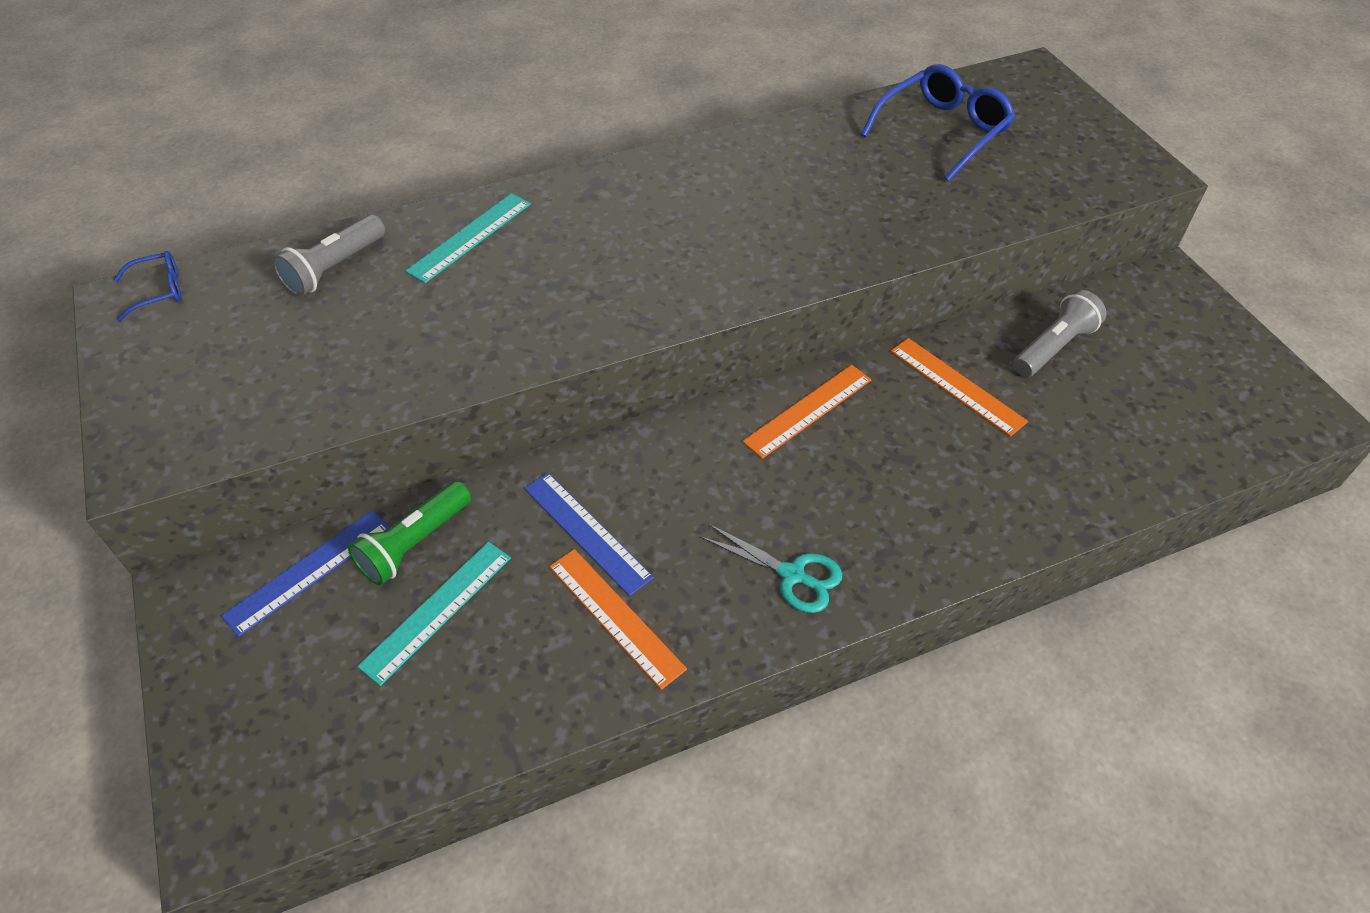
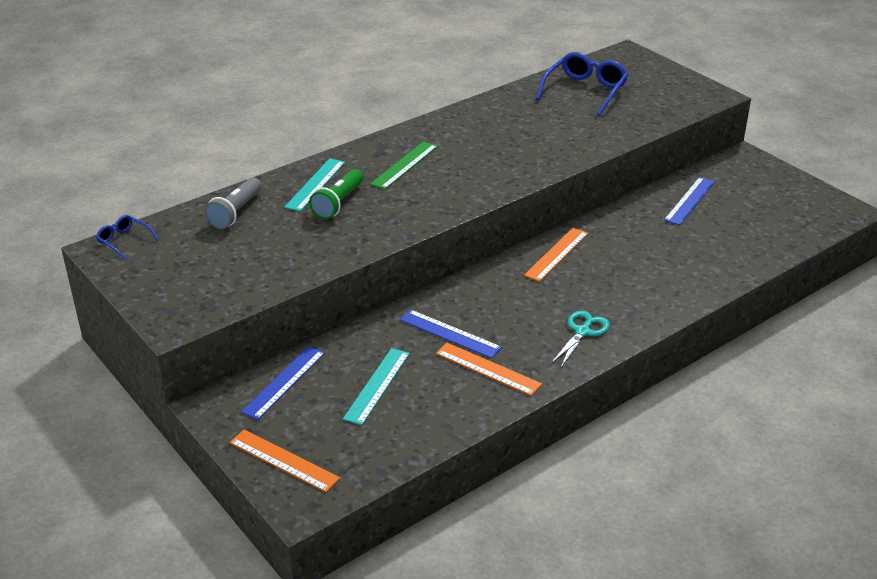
camera: 15 degrees left, 15 degrees down
blue glasses [113,251,182,321] -> blue glasses turned 105 degrees counterclockwise [96,215,159,259]
green flashlight [348,481,471,585] -> green flashlight moved to [309,169,363,219]
turquoise scissors [701,524,842,613] -> turquoise scissors turned 75 degrees counterclockwise [551,311,610,367]
orange ruler [891,338,1028,437] -> orange ruler moved to [230,430,340,492]
grey flashlight [1013,290,1106,377] -> blue ruler [664,177,715,225]
none -> green ruler [370,141,438,189]

